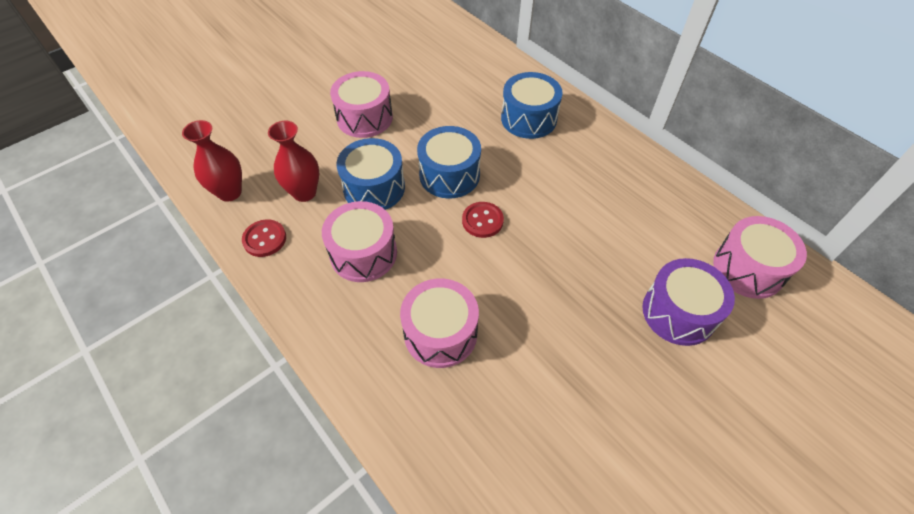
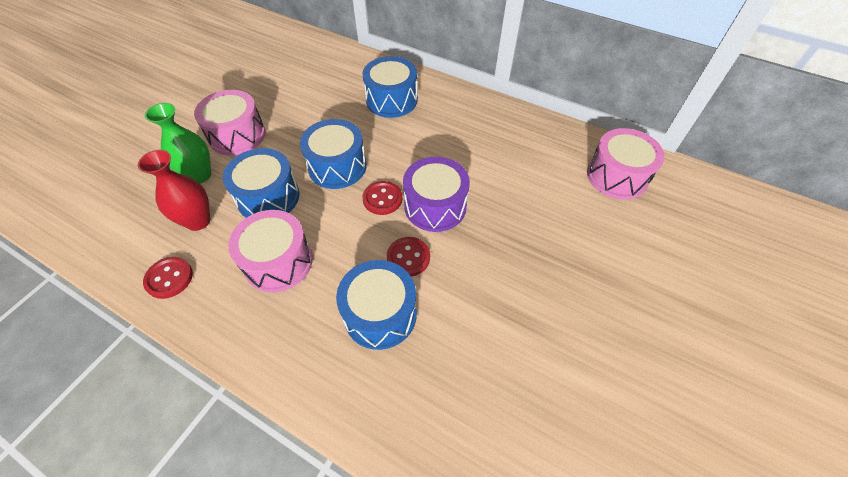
camera: 20 degrees left, 0 degrees up
red vase [182,120,242,202] -> none
pink drum [400,278,479,368] -> blue drum [336,260,417,350]
purple drum [642,258,735,346] -> purple drum moved to [403,157,470,232]
none -> green vase [145,103,211,183]
none -> red button [387,237,430,276]

